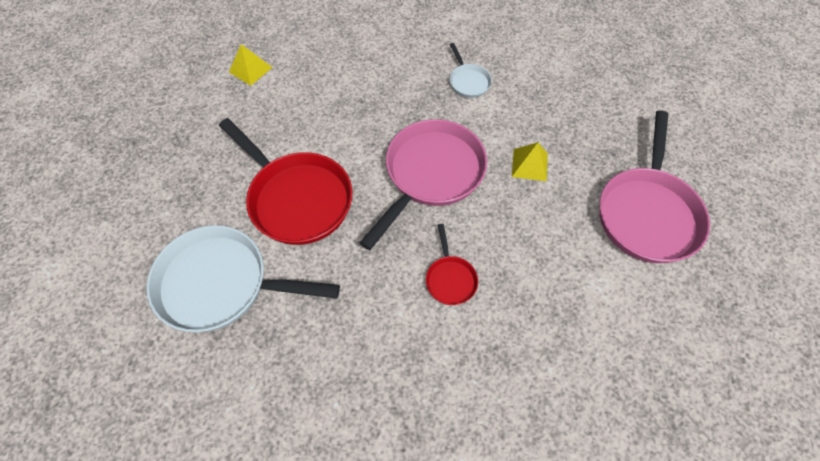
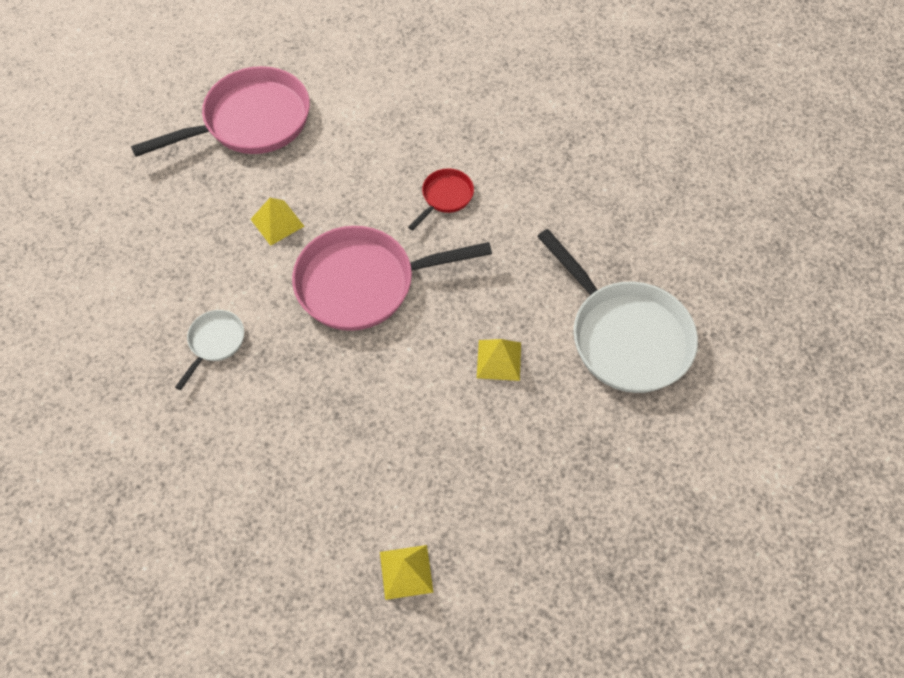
camera: 135 degrees left, 0 degrees up
red pan [219,118,353,245] -> yellow pyramid [477,339,521,381]

